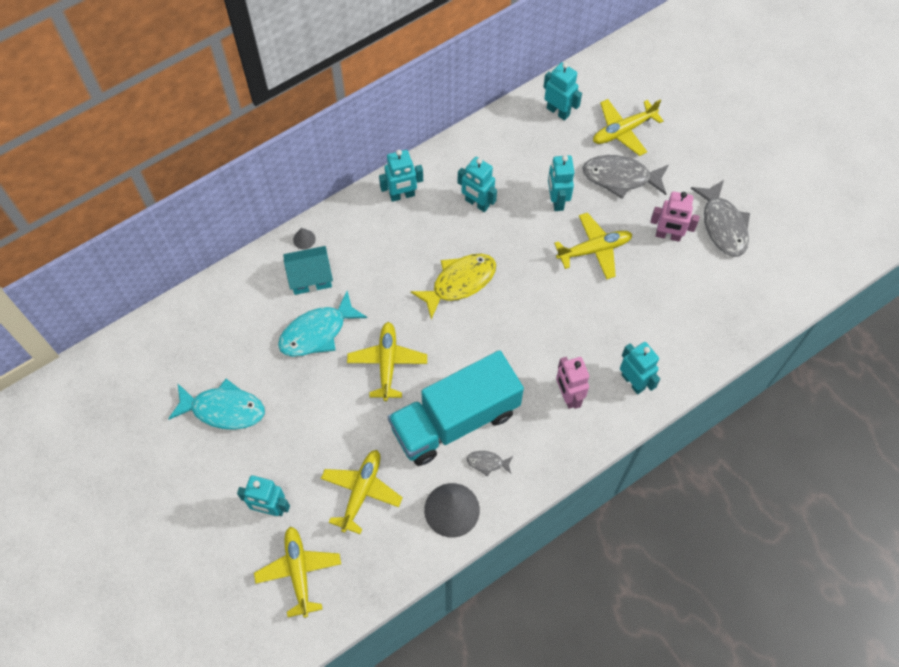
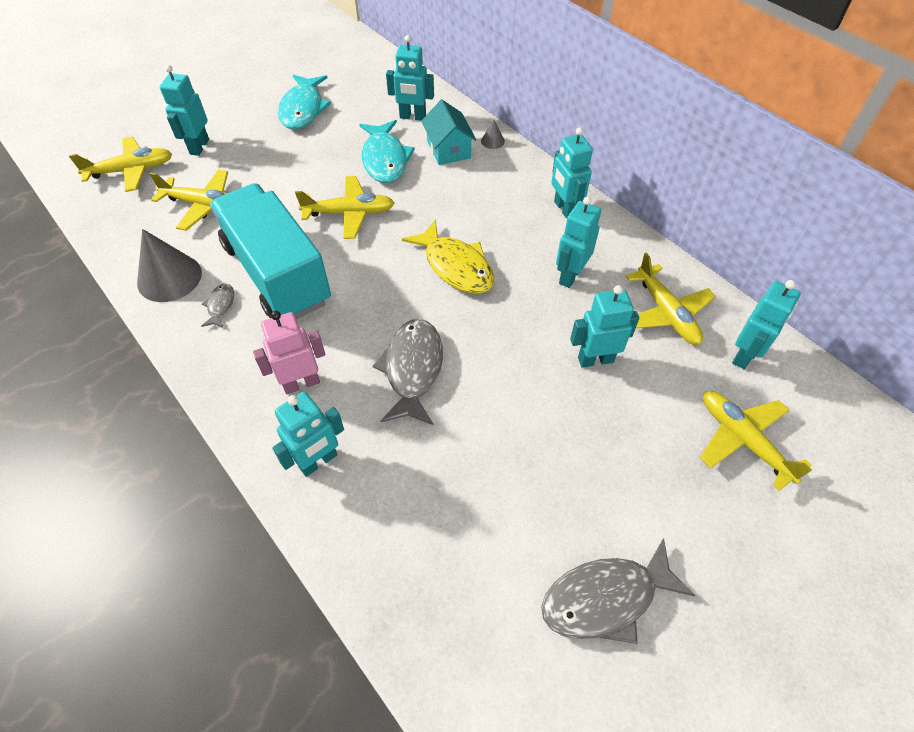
camera: 85 degrees right, 10 degrees down
turquoise fish [278,291,367,357] -> turquoise fish turned 150 degrees counterclockwise [359,120,415,183]
yellow plane [554,213,633,280] -> yellow plane moved to [626,252,716,345]
grey fish [583,155,669,199] -> grey fish moved to [373,319,443,425]
pink robot [650,191,699,242] -> none
none -> turquoise robot [386,35,434,121]

